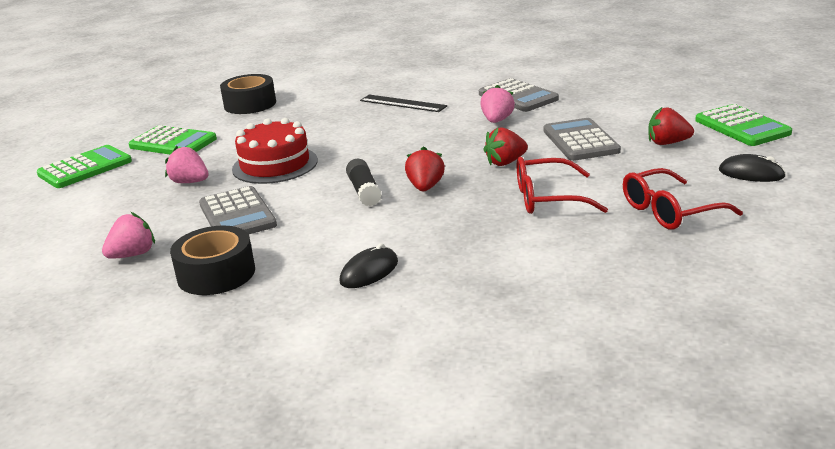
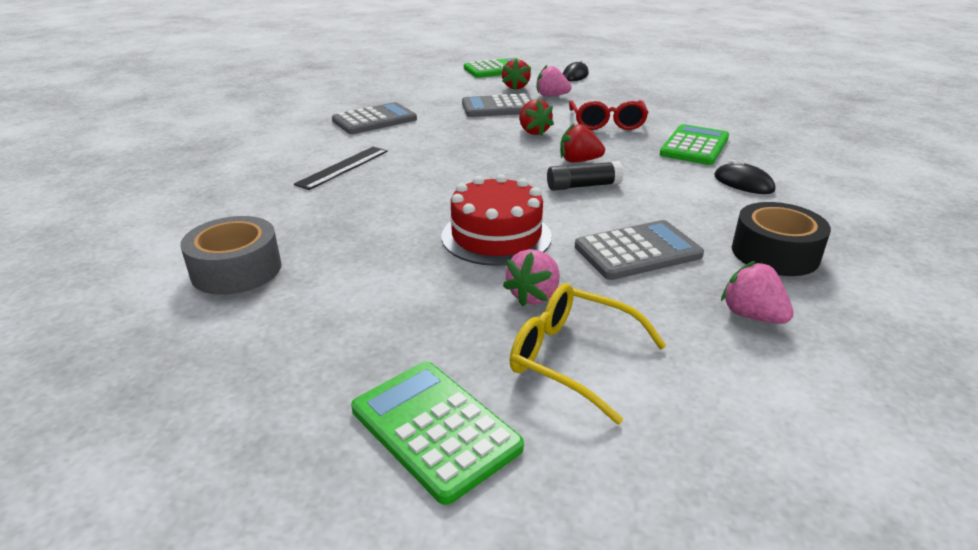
camera: 90 degrees left, 5 degrees up
green calculator [129,125,217,155] -> green calculator moved to [660,124,729,165]
black tape [220,74,276,114] -> grey tape [181,216,281,295]
pink strawberry [480,85,515,123] -> pink strawberry moved to [537,64,571,97]
red glasses [623,168,743,230] -> none
none -> yellow glasses [510,283,667,424]

